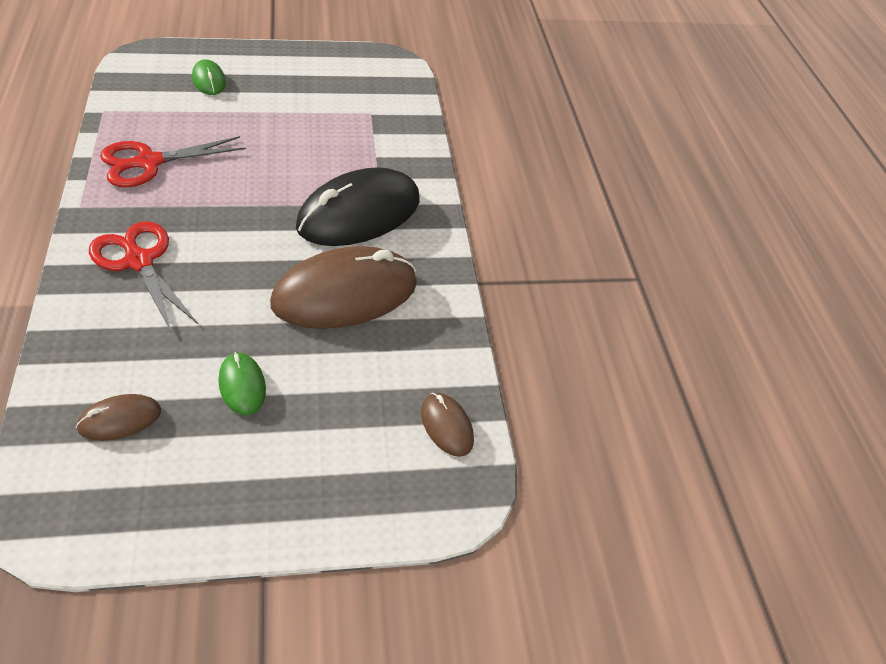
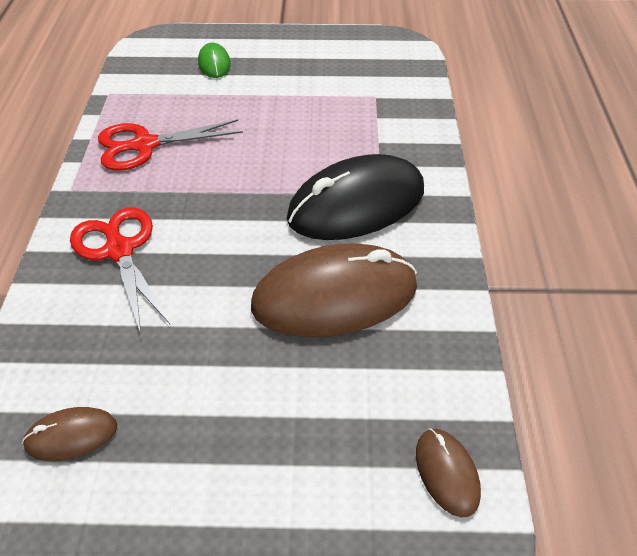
camera: 15 degrees right, 0 degrees up
green mouse [219,352,266,415] -> none

